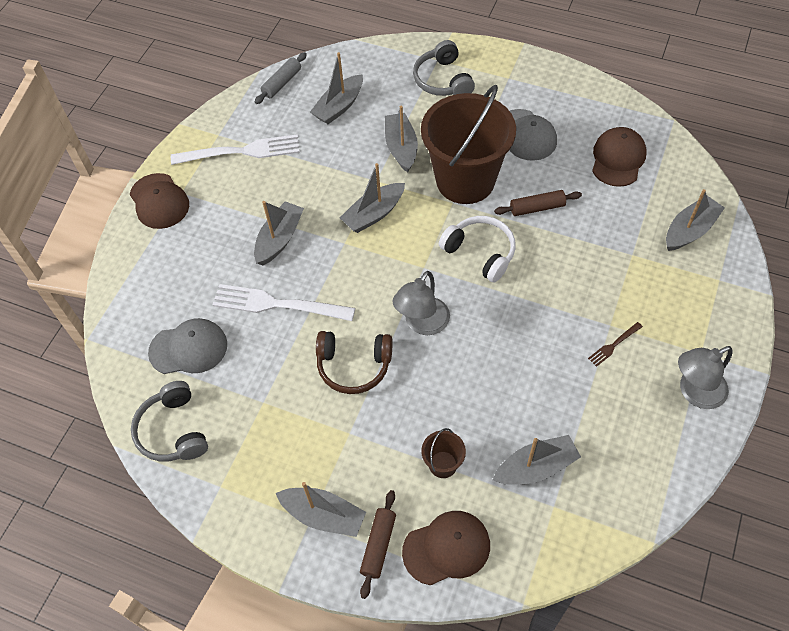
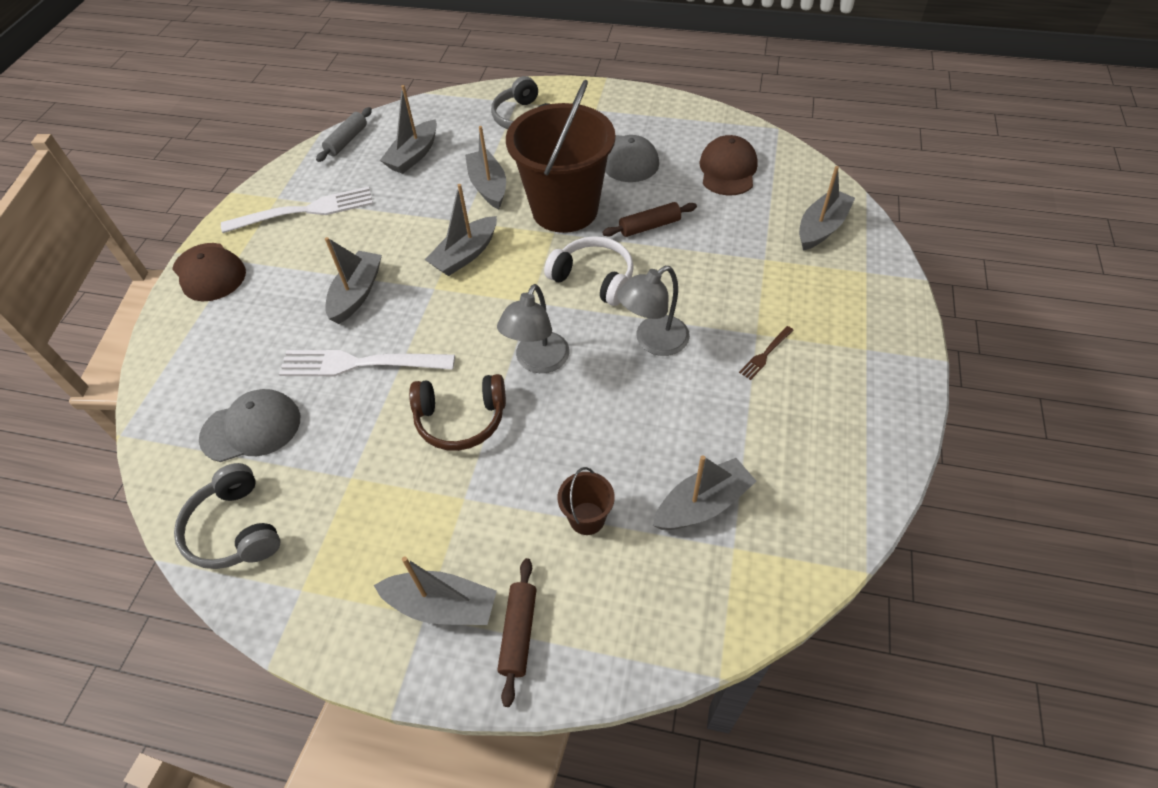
camera: 10 degrees left, 5 degrees down
brown cap [402,511,490,585] -> none
grey lamp [678,346,733,409] -> grey lamp moved to [617,266,690,356]

